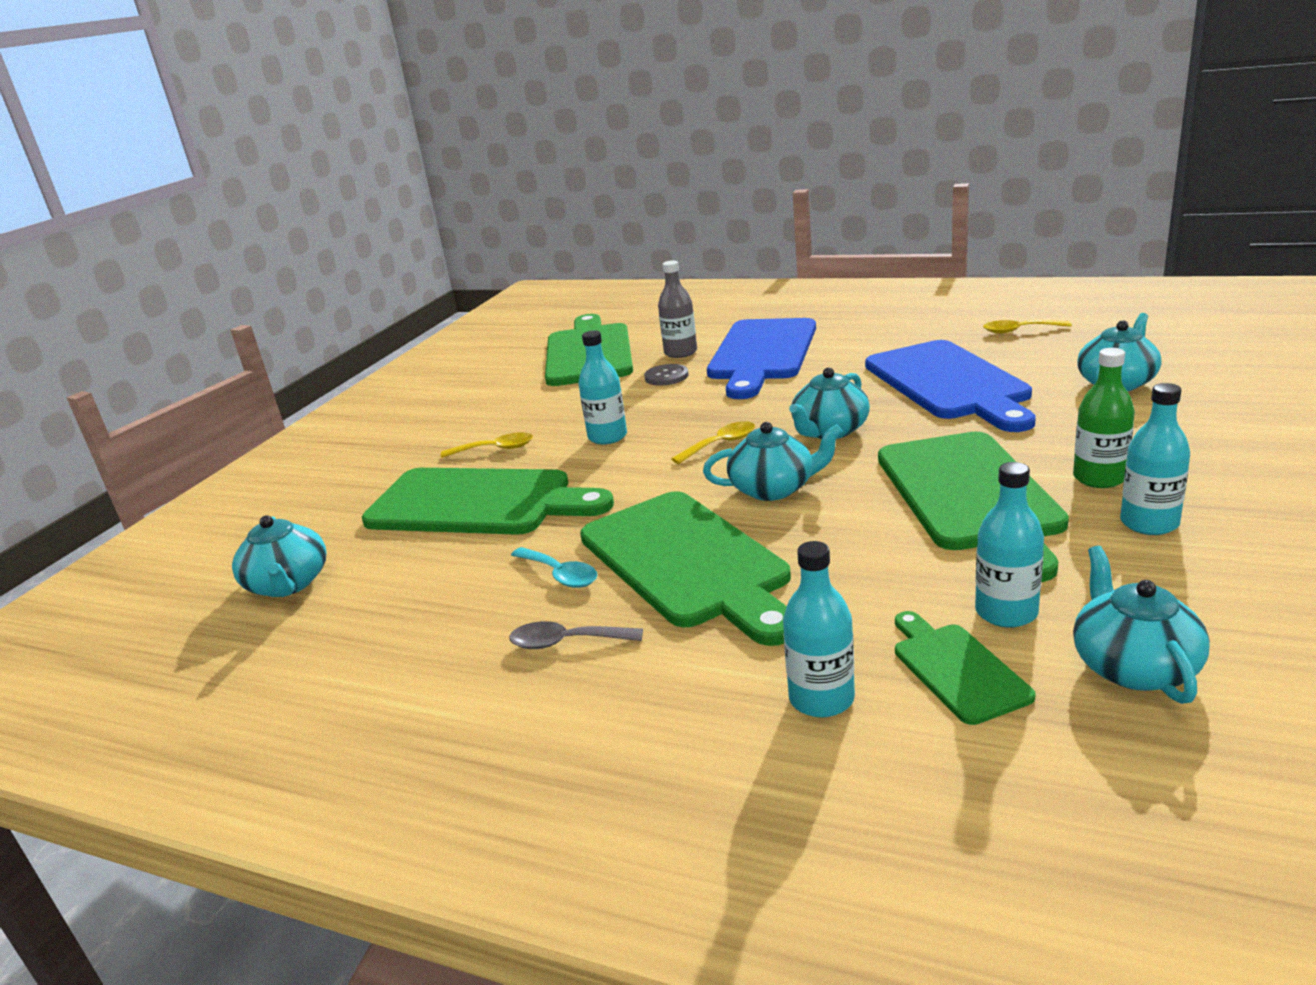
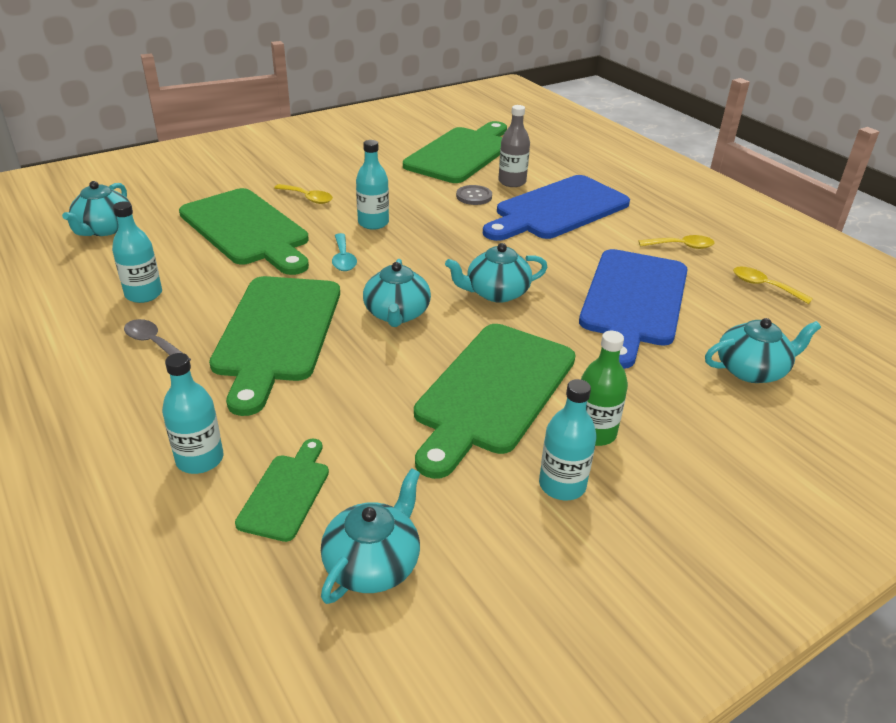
camera: 30 degrees right, 10 degrees up
turquoise spoon [511,547,597,588] -> turquoise spoon moved to [332,233,357,271]
yellow spoon [671,421,755,464] -> yellow spoon moved to [639,235,714,249]
turquoise teapot [703,422,843,501] -> turquoise teapot turned 60 degrees clockwise [363,259,431,327]
turquoise bottle [975,462,1044,628] -> turquoise bottle moved to [112,201,162,303]

